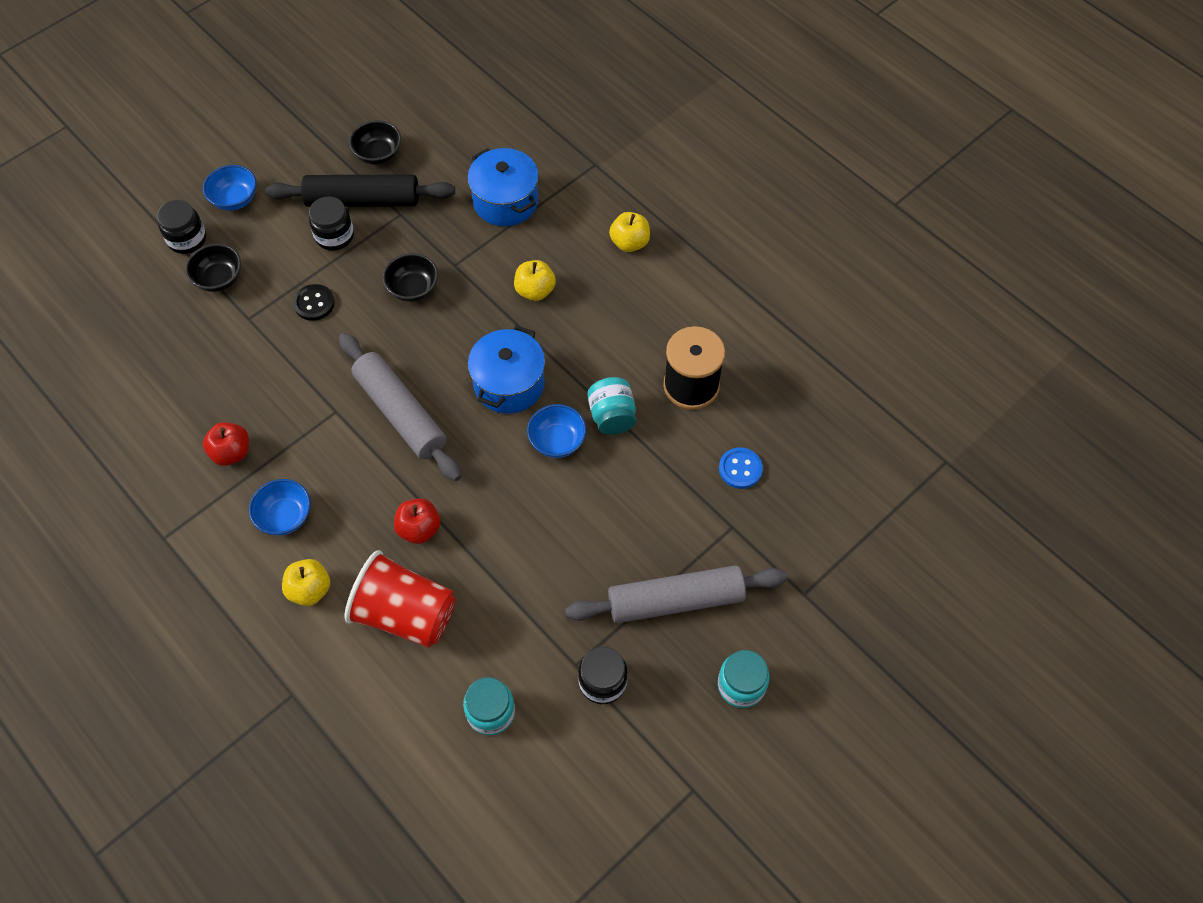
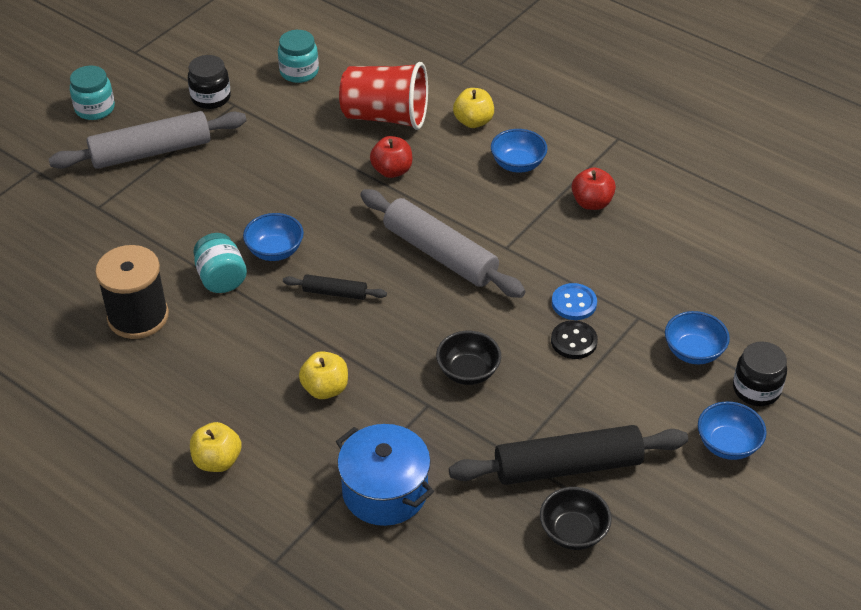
camera: 170 degrees right, 15 degrees down
black bowl [185,244,241,292] -> blue bowl [665,311,730,364]
black jar [309,196,354,251] -> none
blue pot [468,325,545,414] -> black rolling pin [283,274,387,300]
blue button [719,448,763,489] -> blue button moved to [552,283,597,320]

